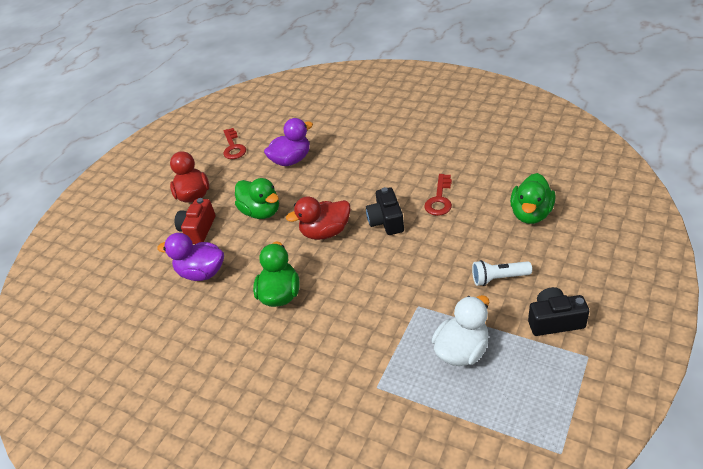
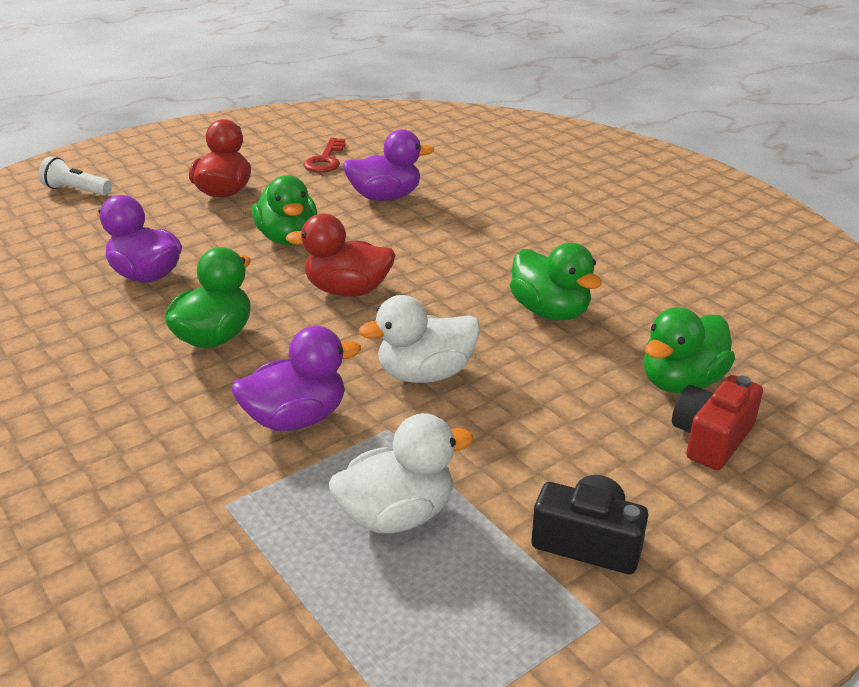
camera: 20 degrees right, 10 degrees down
red camera [175,198,215,244] -> red camera moved to [672,375,763,470]
black camera [366,187,404,235] -> none
red key [424,174,452,216] -> green duck [510,243,602,320]
white flashlight [472,260,532,286] -> white flashlight moved to [39,157,112,196]
none -> purple duck [232,326,361,431]
none -> white duck [359,295,480,383]

